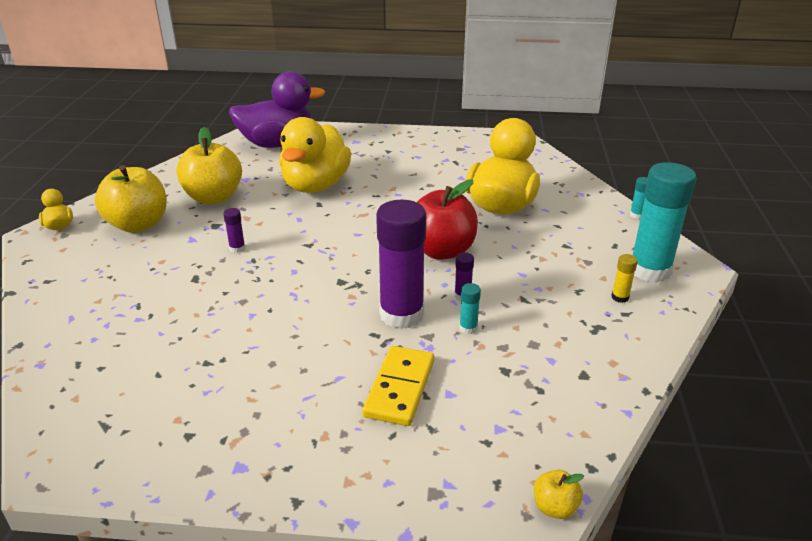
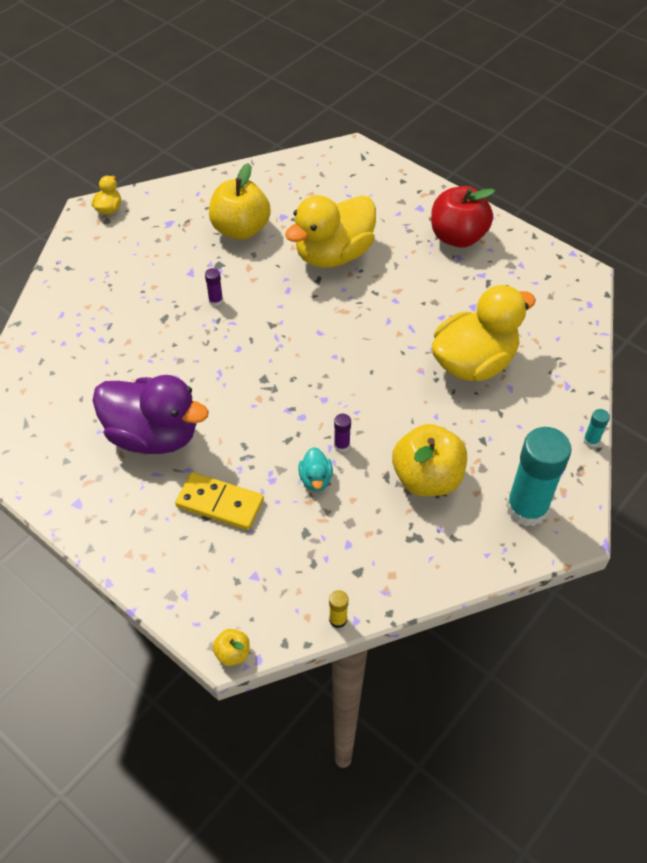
camera: 35 degrees right, 20 degrees up
yellow apple [95,165,167,233] -> yellow apple moved to [392,424,467,496]
purple duck [229,71,325,148] -> purple duck moved to [93,375,209,454]
yellow domino [362,346,434,426] -> yellow domino turned 60 degrees clockwise [175,472,264,530]
purple glue stick [376,200,426,329] -> none
red apple [417,179,478,259] -> red apple moved to [431,186,495,248]
turquoise glue stick [459,283,481,334] -> turquoise duck [298,447,333,492]
yellow glue stick [611,254,638,303] -> yellow glue stick moved to [329,590,348,628]

